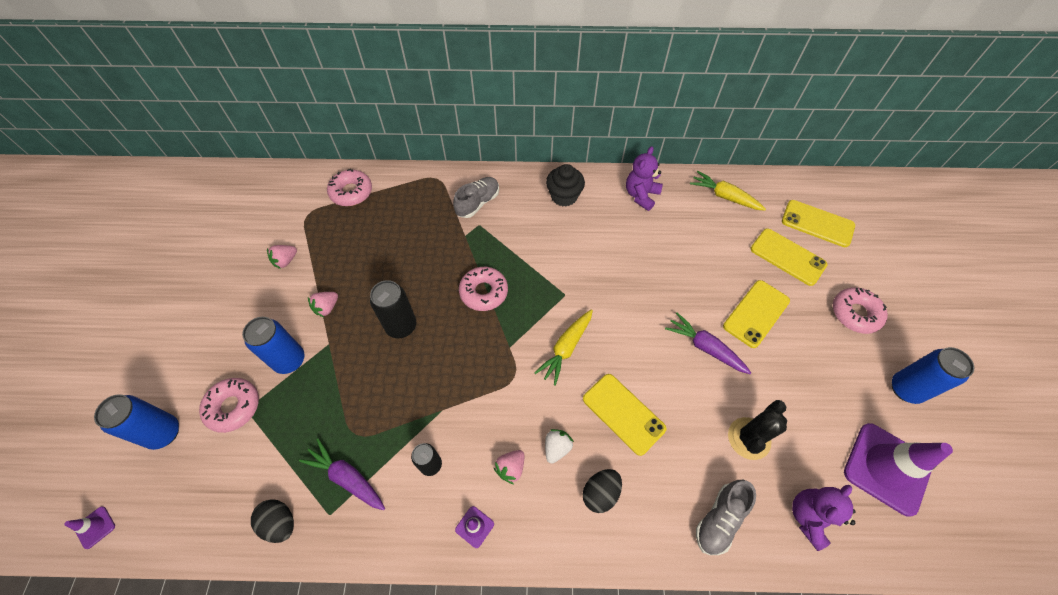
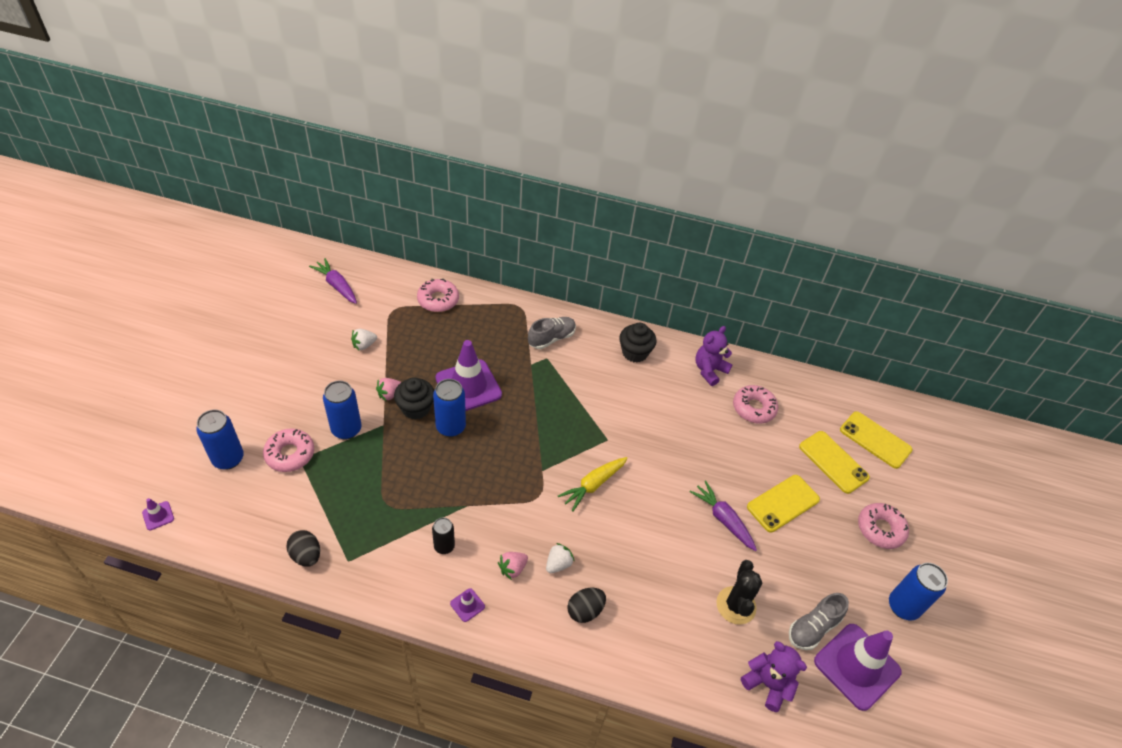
camera: 10 degrees right, 10 degrees down
pink strawberry [267,245,297,269] -> white strawberry [351,329,377,350]
purple carrot [299,438,385,510] -> purple carrot moved to [309,258,357,304]
black can [370,280,416,339] -> blue can [433,379,466,437]
pink donut [459,267,508,311] -> pink donut moved to [733,385,778,424]
yellow phone [583,374,666,456] -> none
yellow carrot [690,171,766,211] -> none
grey shoe [696,480,756,555] -> grey shoe moved to [789,593,849,650]
black cactus [728,400,787,460] -> black cactus turned 45 degrees counterclockwise [716,560,762,625]
purple teddy bear [792,485,855,551] -> purple teddy bear turned 75 degrees clockwise [741,641,807,712]
none -> black cupcake [394,377,434,420]
none -> purple traffic cone [436,340,502,411]

